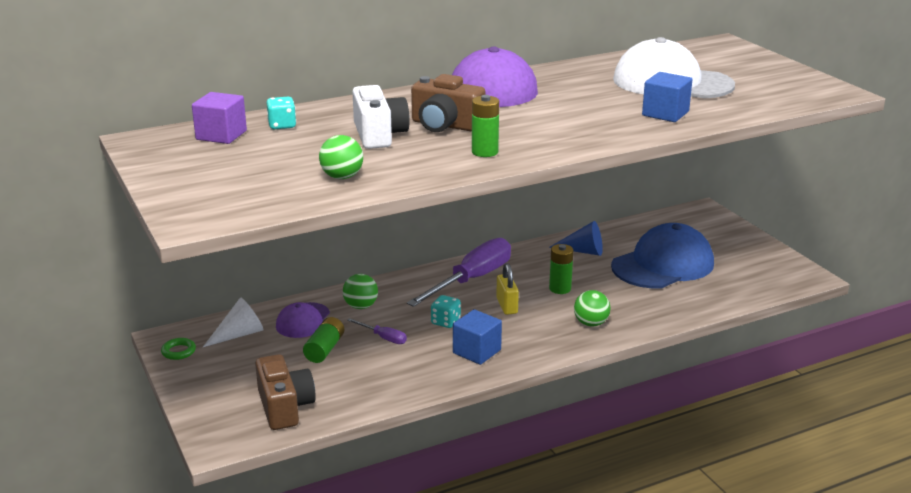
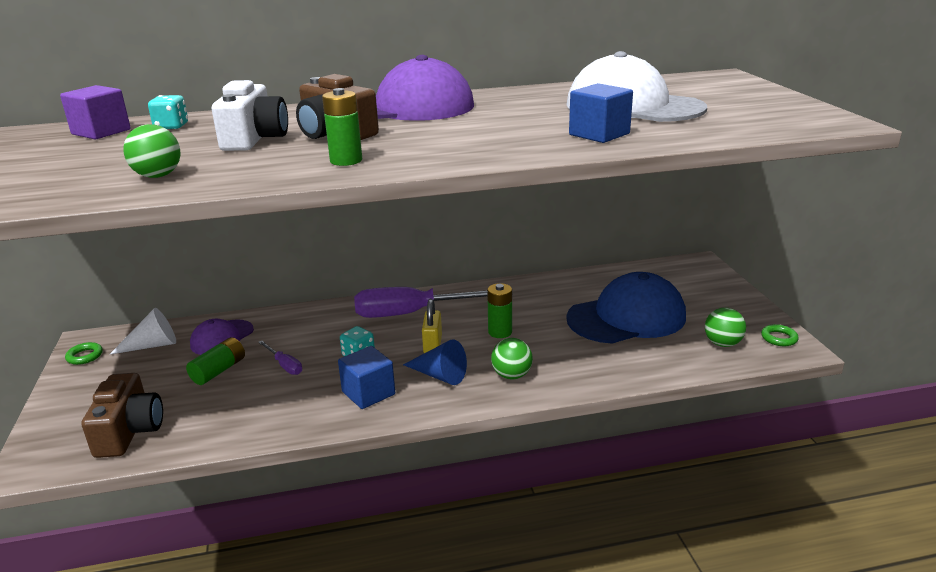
camera: 15 degrees right, 0 degrees up
green ball [343,274,378,309] -> green ball moved to [705,308,746,347]
purple screwdriver [407,238,511,307] -> purple screwdriver turned 150 degrees counterclockwise [354,287,513,318]
blue cone [549,221,603,256] -> blue cone moved to [403,339,467,385]
none -> green ring [761,324,799,346]

